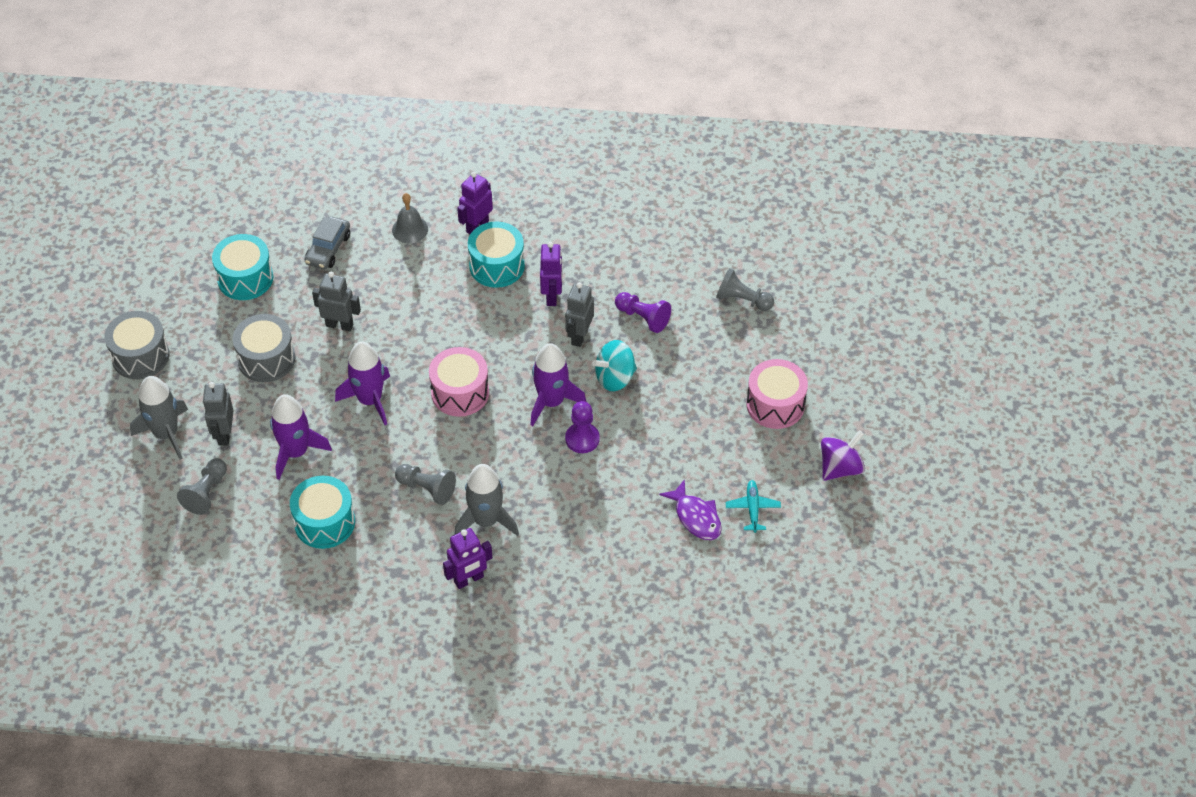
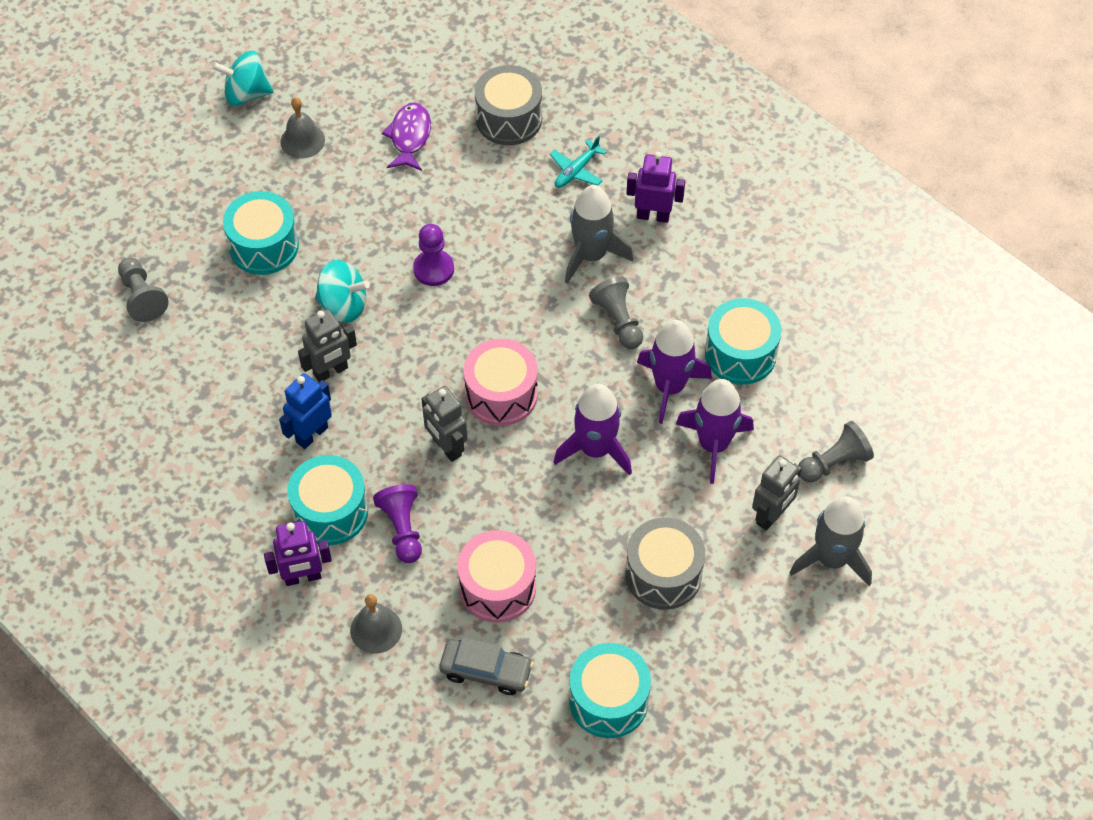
camera: 140 degrees left, 5 degrees up
grey drum [105,311,170,379] -> grey drum moved to [475,65,542,145]
grey car [305,216,350,269] -> grey car turned 45 degrees clockwise [439,637,534,695]
grey robot [312,272,361,331] -> grey robot moved to [422,386,467,462]
purple rocket [530,343,586,426] -> purple rocket moved to [637,320,712,424]
purple robot [540,242,563,306] -> blue robot [279,373,332,449]
purple pawn [615,292,671,333] -> purple pawn moved to [373,484,422,563]
turquoise plane [726,480,781,533] -> turquoise plane moved to [550,136,607,188]
pink drum [746,359,808,429] -> pink drum moved to [457,530,536,622]
purple spinning top [821,430,865,481] -> turquoise spinning top [212,51,274,106]
none -> turquoise drum [223,191,299,275]
none -> grey bell [280,97,325,159]

